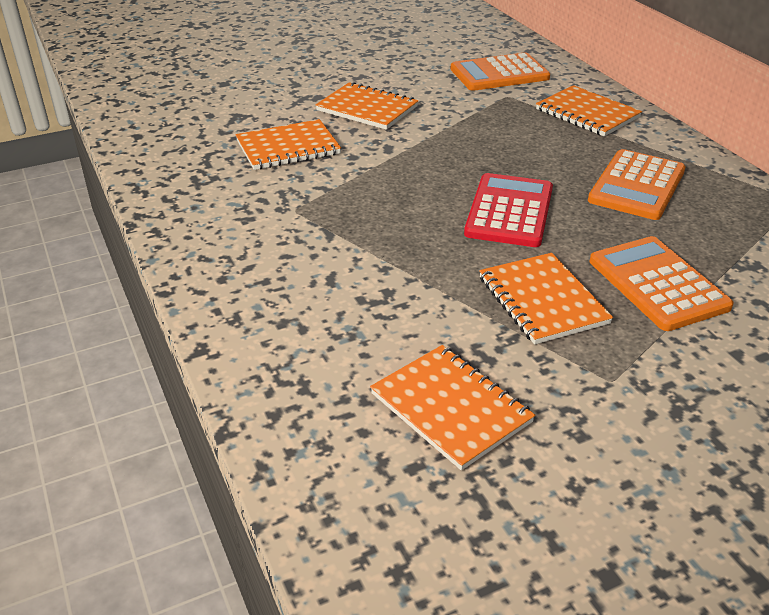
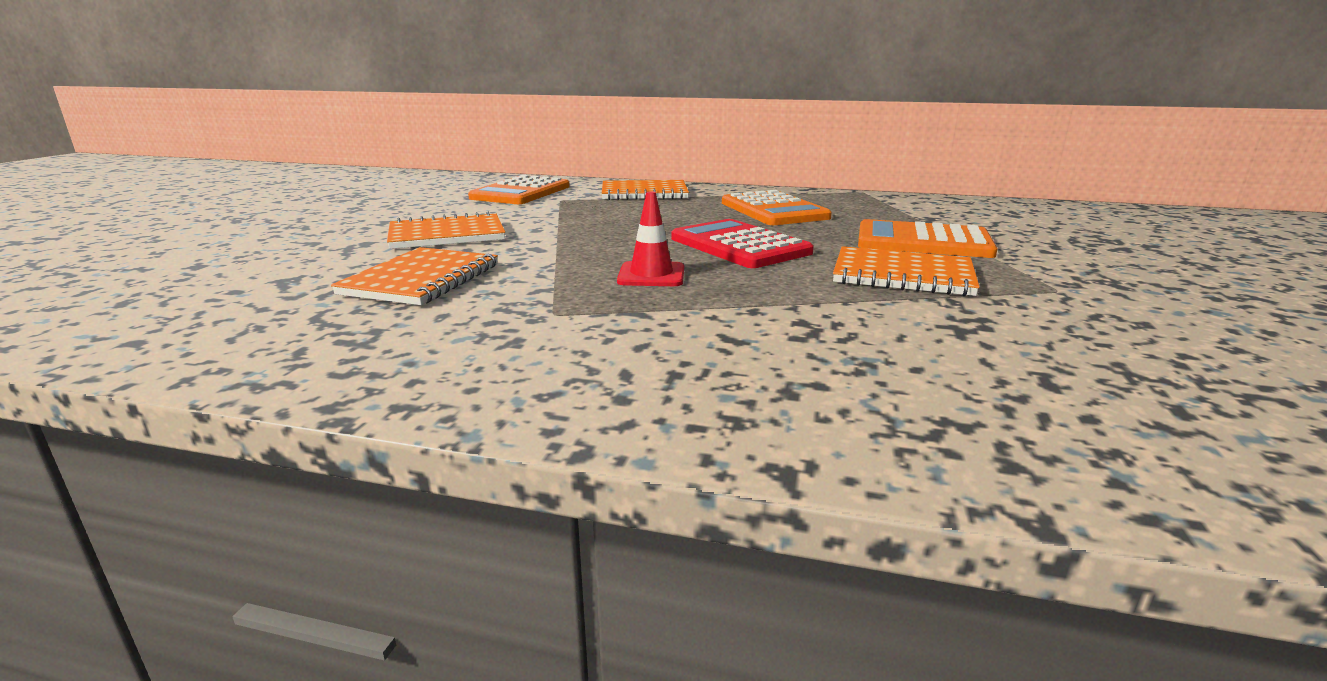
camera: 50 degrees left, 15 degrees down
orange notebook [370,345,535,470] -> none
none -> red traffic cone [617,191,684,286]

